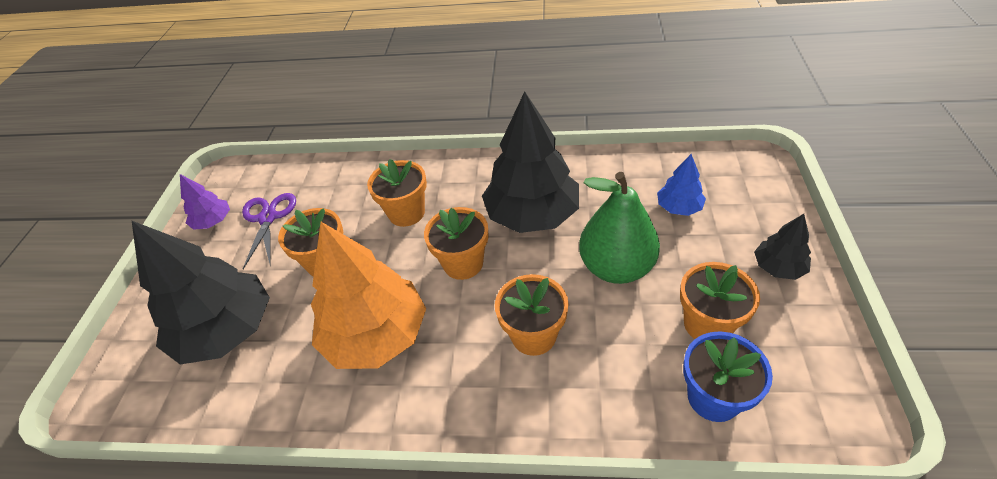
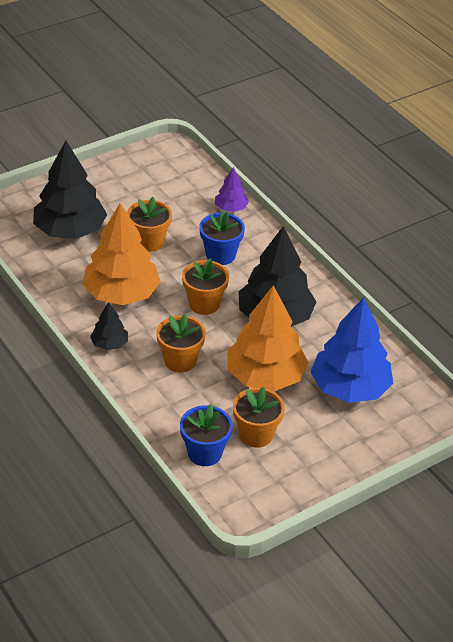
camera: 45 degrees right, 5 degrees down
purple tree [180,174,230,230] -> purple tree moved to [215,167,249,212]
purple scissors [242,193,296,269] -> none
orange flower pot [367,159,427,227] -> blue flower pot [200,210,245,265]
green pear [579,172,660,284] -> orange tree [227,285,309,391]
blue tree [657,154,706,216] -> blue tree [311,297,393,403], size x2.10
black tree [754,214,811,280] -> black tree moved to [90,302,128,350]

